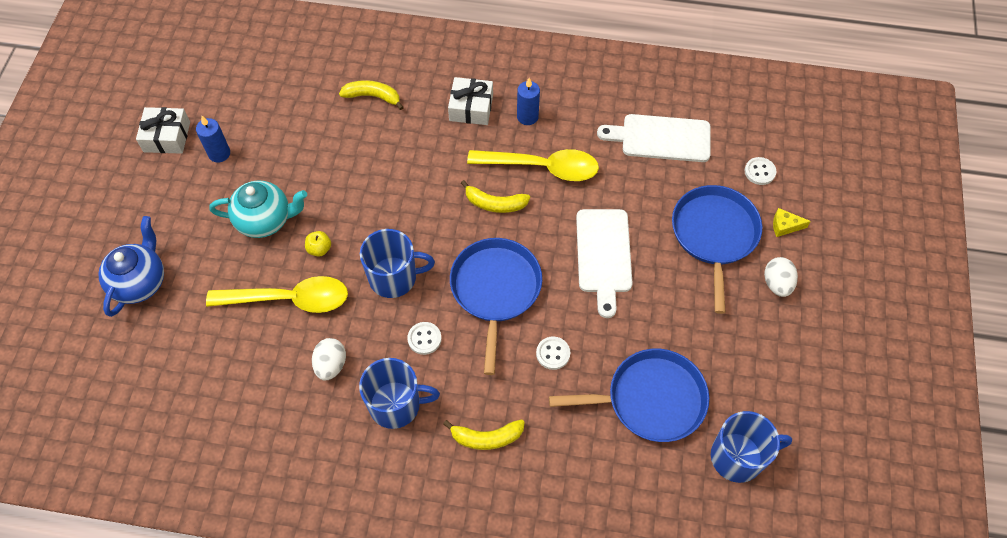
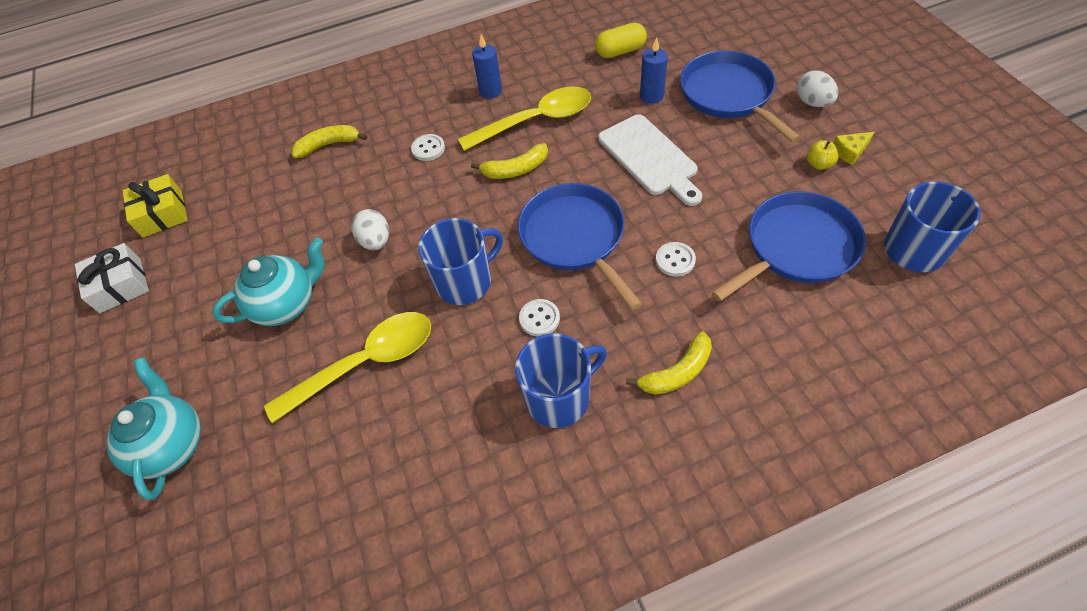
camera: 25 degrees left, 5 degrees down
blue teapot [98,216,164,317] -> turquoise teapot [107,357,201,500]
blue candle [196,116,230,163] -> blue candle moved to [640,37,668,104]
yellow apple [305,231,331,257] -> yellow apple moved to [807,140,838,170]
white egg [312,338,346,381] -> white egg moved to [351,209,389,250]
white gift [448,77,493,125] -> none
white cutting board [597,114,711,162] -> yellow capsule [595,23,647,58]
white button [745,157,777,185] -> white button moved to [411,134,445,161]
yellow cheese [773,208,811,237] -> yellow cheese moved to [834,132,874,165]
none -> yellow gift [123,174,188,237]

